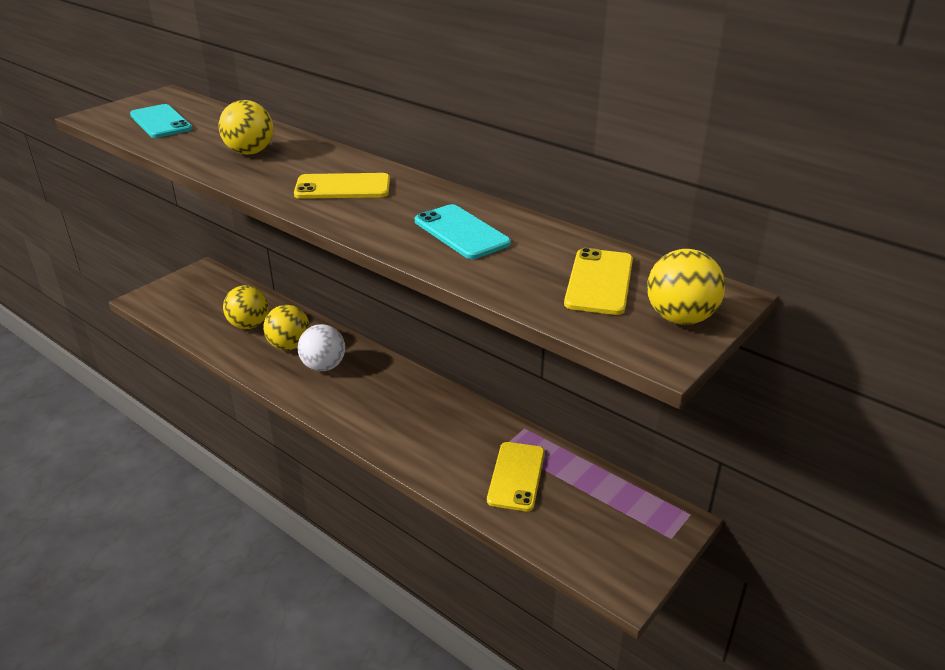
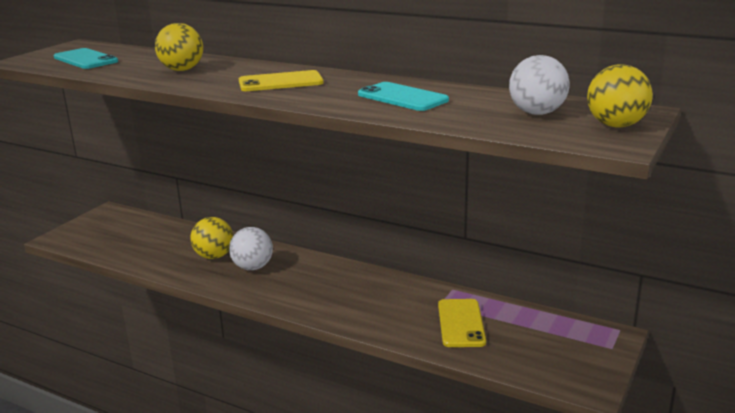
camera: 10 degrees left, 10 degrees down
yellow ball [223,285,268,329] -> none
yellow phone [564,248,633,315] -> white ball [509,55,570,115]

